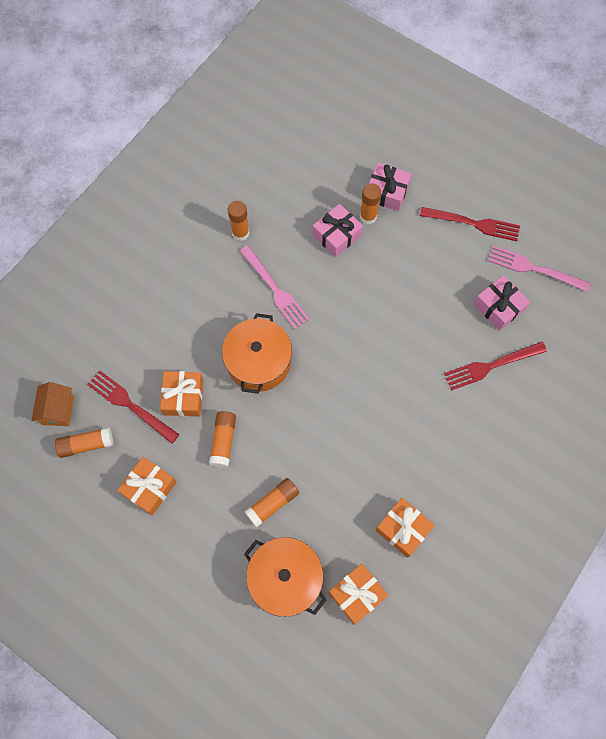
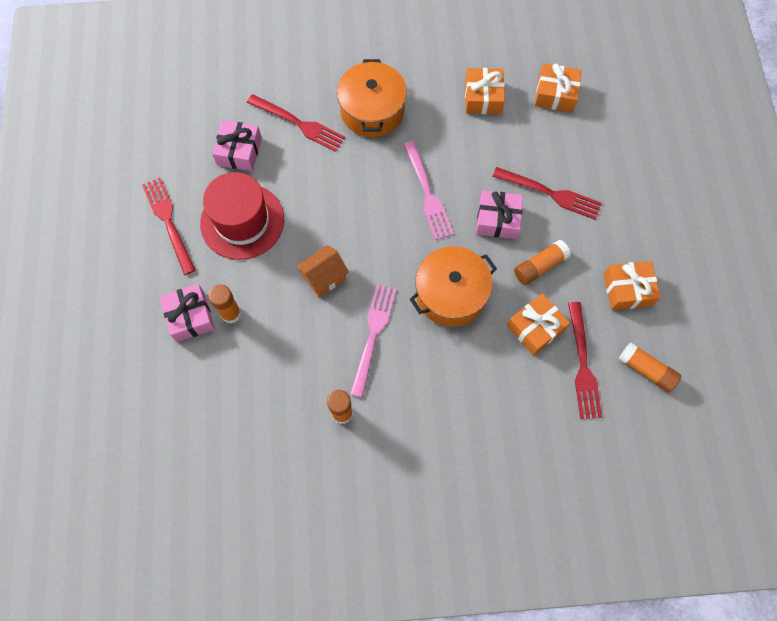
camera: 130 degrees left, 0 degrees up
orange house [32,382,74,426] -> orange house moved to [296,245,349,297]
orange pot [244,537,327,617] -> orange pot moved to [337,59,407,137]
orange glue stick [245,478,299,528] -> red fork [492,167,602,220]
pink gift [313,204,363,257] -> pink gift moved to [476,190,523,239]
pink fork [488,245,590,292] -> pink fork moved to [404,141,454,240]
none -> red hat [200,172,284,260]

